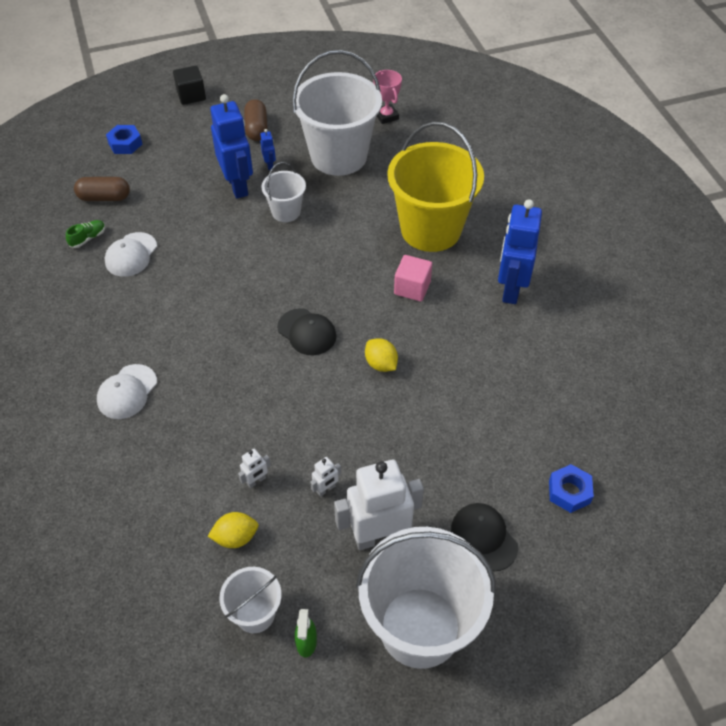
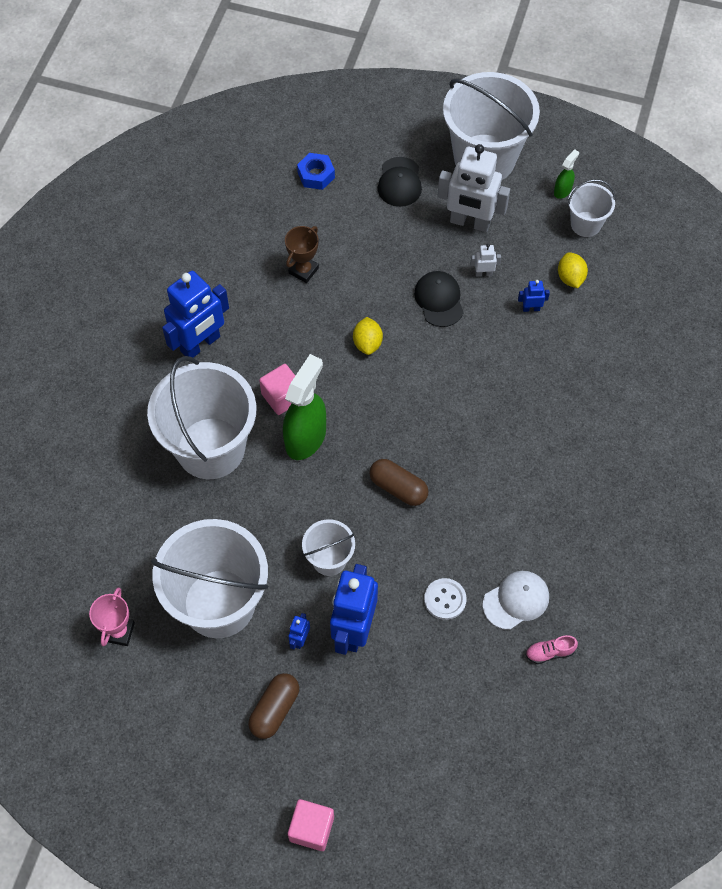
camera: 145 degrees left, 10 degrees up
green shoe [66,220,106,248] -> pink shoe [526,635,578,664]
brown capsule [74,177,130,201] -> brown capsule moved to [369,459,429,506]
white cap [97,364,157,419] -> none
blue nut [106,125,142,154] -> none
black cube [173,66,206,105] -> pink cube [288,799,334,851]
yellow lemon [208,512,259,548] -> yellow lemon turned 60 degrees clockwise [558,252,588,288]
white robot [238,449,271,488] -> blue robot [518,280,550,312]
black cap [277,308,337,355] -> black cap moved to [414,271,464,327]
yellow bucket [387,122,484,252] -> white bucket [147,356,256,479]
none -> green spray bottle [283,354,326,460]
none -> brown trophy [285,226,319,283]
none -> white button [424,578,467,620]

